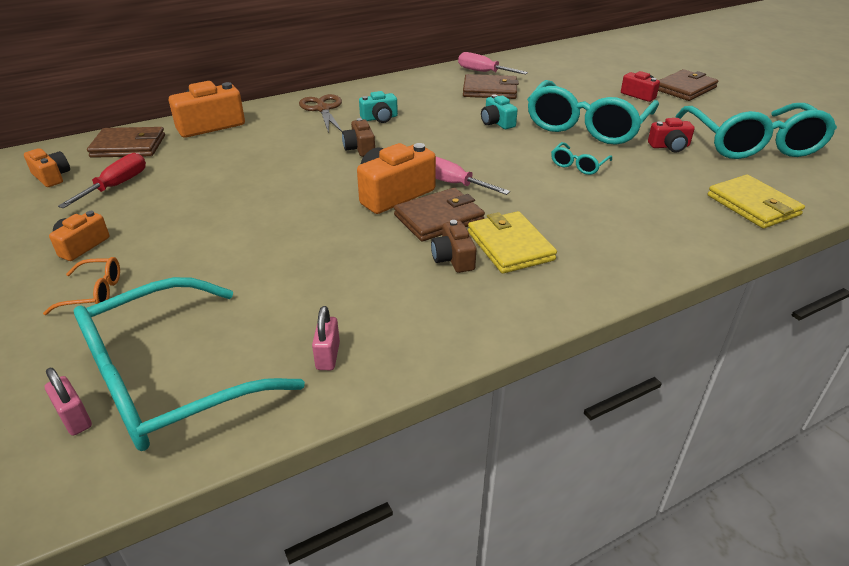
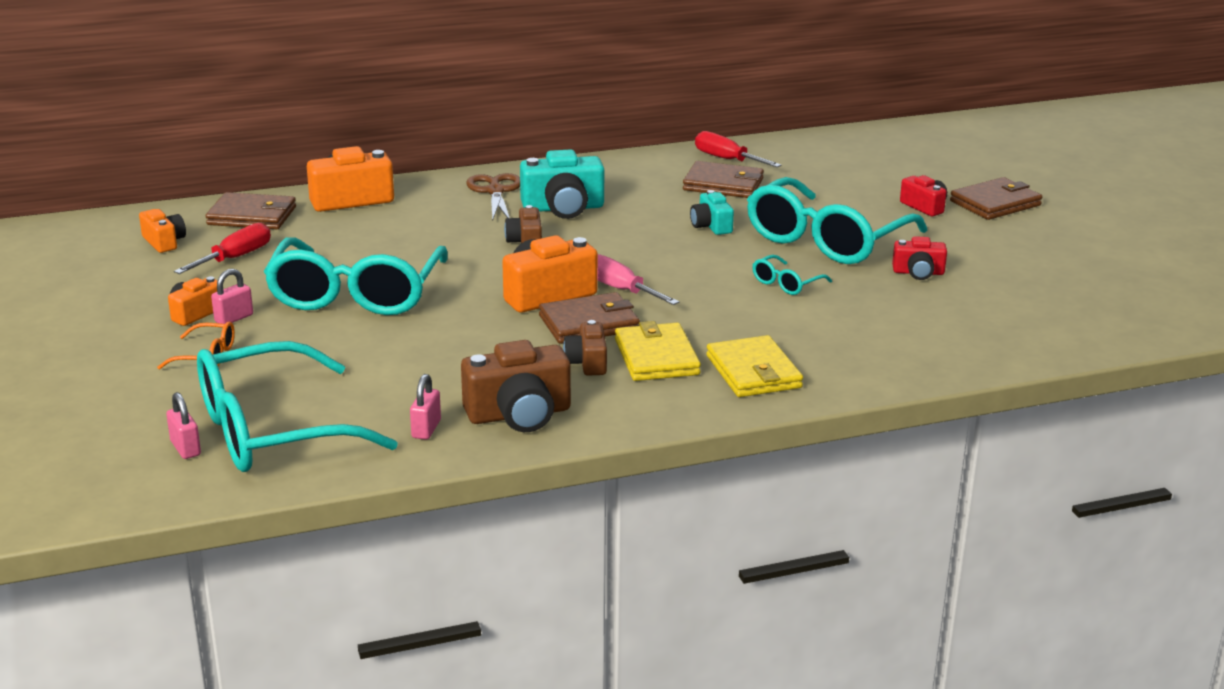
camera: 10 degrees right, 10 degrees down
turquoise camera [359,91,398,123] -> turquoise camera [520,149,604,219], size x1.73
pink screwdriver [458,52,528,75] -> red screwdriver [695,131,782,167]
turquoise glasses [675,103,837,159] -> turquoise glasses moved to [264,237,448,315]
yellow wallet [708,175,805,229] -> yellow wallet moved to [706,335,803,397]
none -> pink padlock [211,269,253,324]
none -> brown camera [461,340,571,432]

